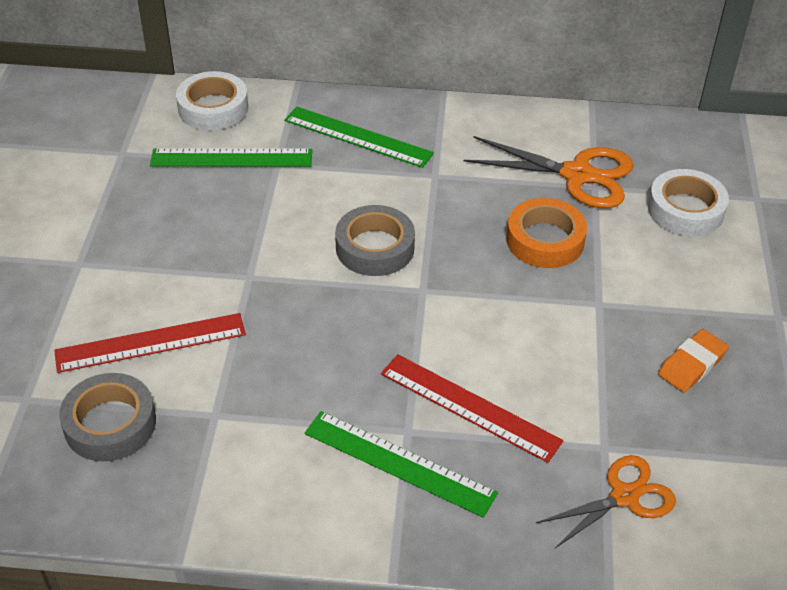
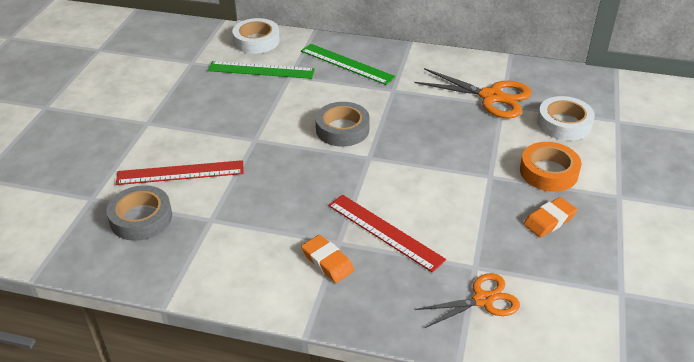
camera: 10 degrees right, 5 degrees down
green ruler [305,411,498,518] -> orange eraser [301,235,354,283]
orange tape [506,198,587,268] -> orange tape moved to [520,142,582,192]

